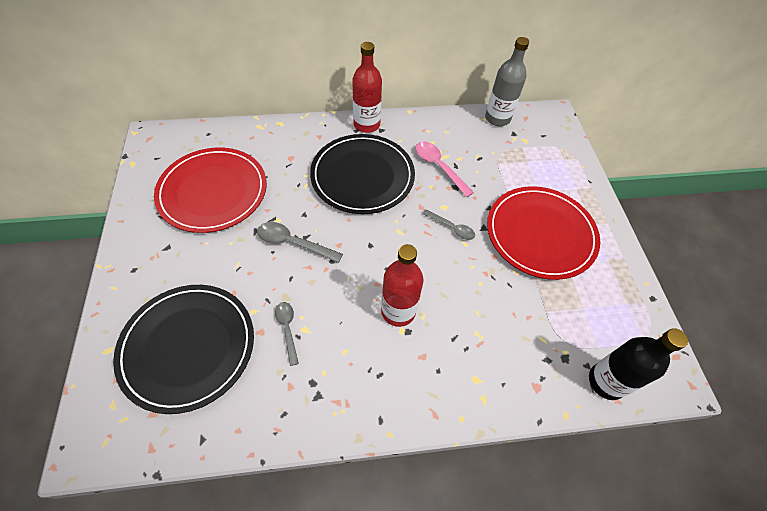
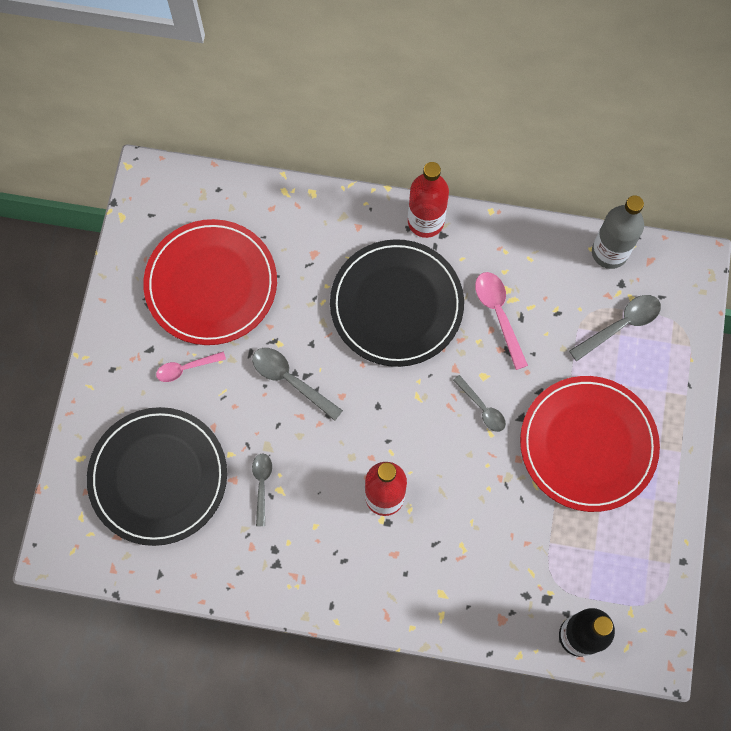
camera: 20 degrees right, 15 degrees up
none -> pink spoon [156,352,226,382]
none -> grey spoon [569,295,661,361]

